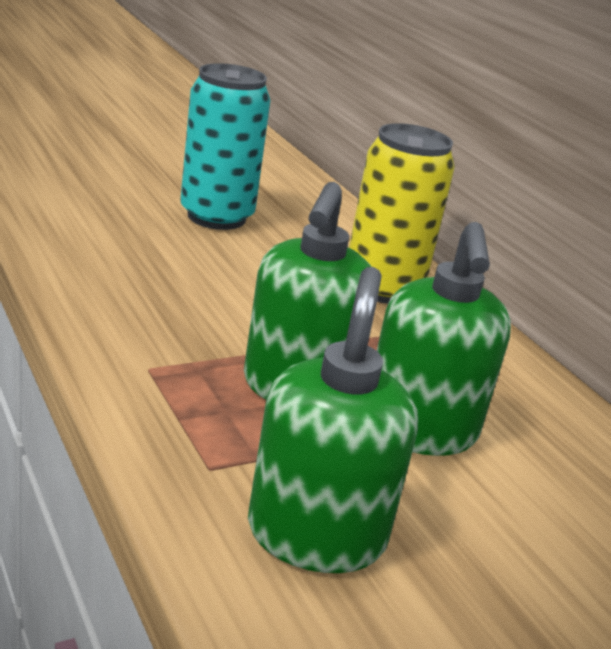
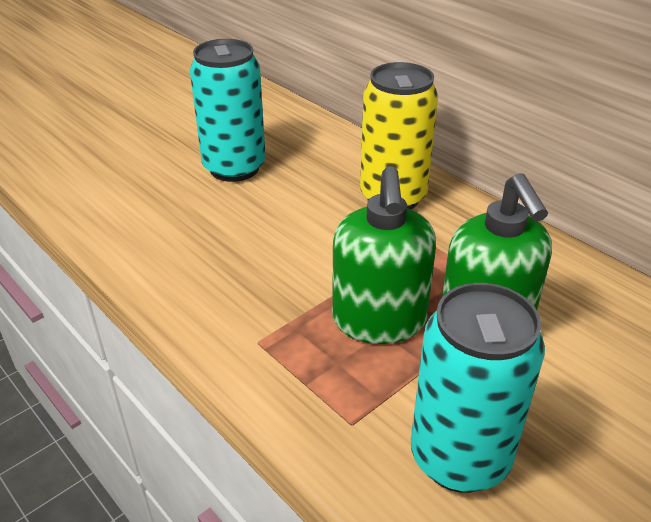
camera: 10 degrees left, 10 degrees up
green soap dispenser [248,267,418,573] -> turquoise can [411,283,545,493]

